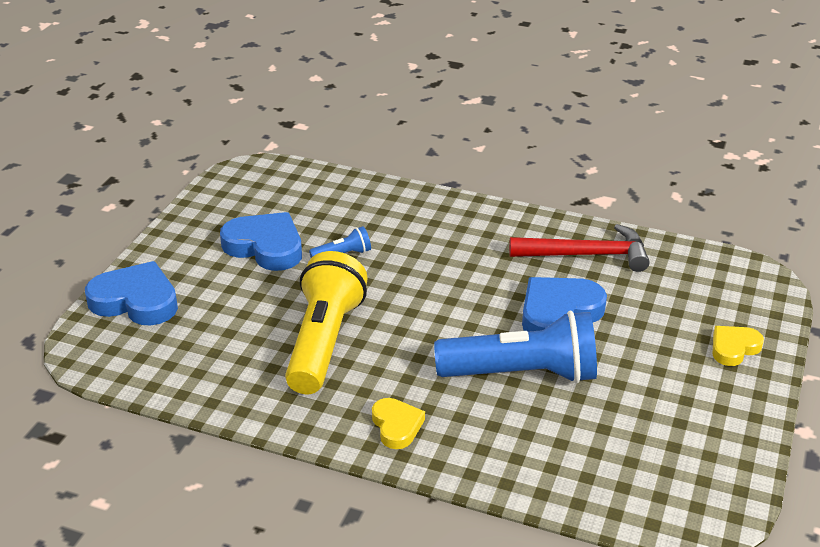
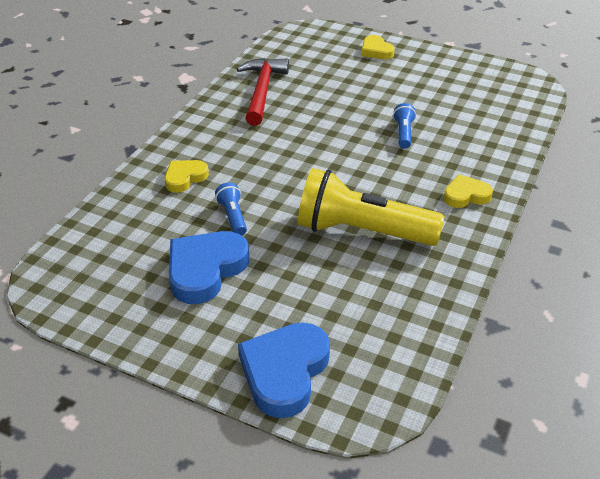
camera: 85 degrees left, 5 degrees up
blue flashlight [434,311,597,384] -> blue flashlight [393,103,416,149], size x0.43
blue heart [522,277,607,332] -> none
none -> yellow heart [165,160,209,193]

